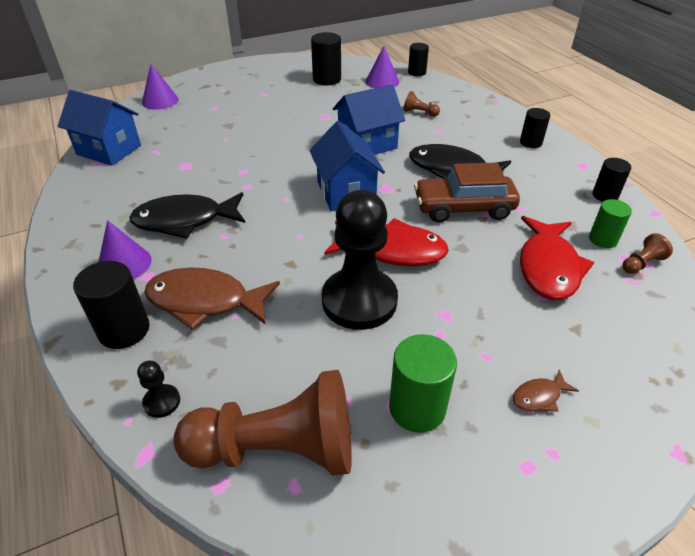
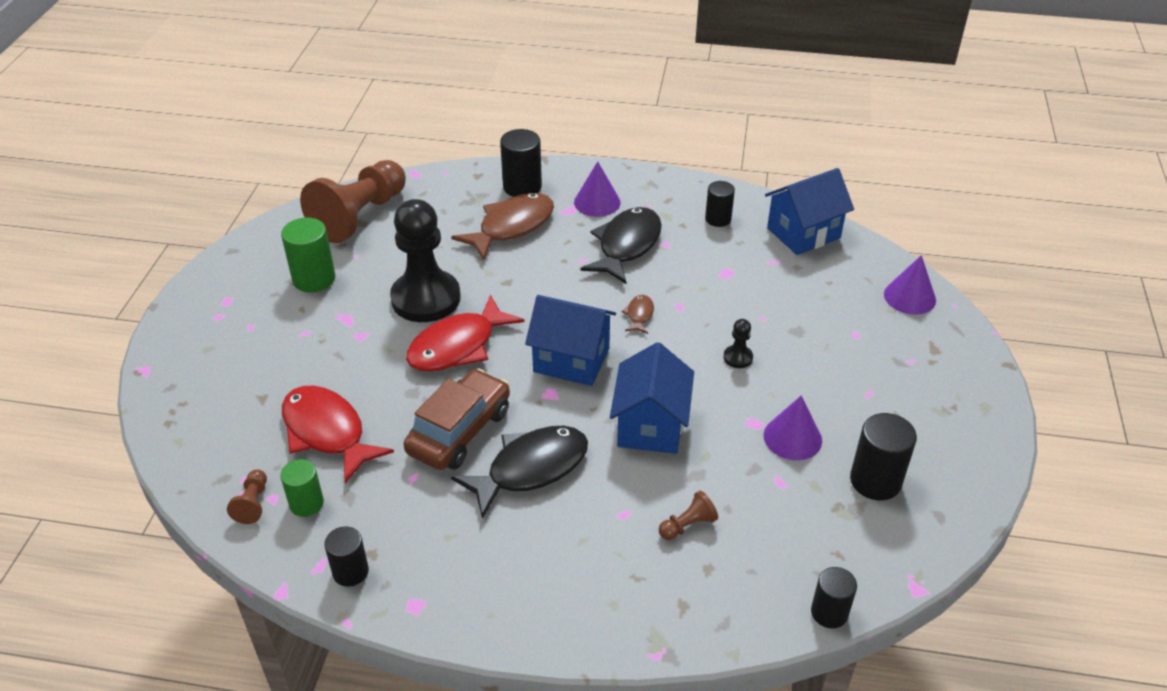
camera: 125 degrees right, 0 degrees up
black pawn [137,361,180,418] -> black pawn moved to [723,319,753,368]
purple cone [366,46,399,88] -> purple cone moved to [763,396,822,460]
brown fish [513,370,579,412] -> brown fish moved to [621,295,654,334]
black cylinder [520,108,550,148] -> black cylinder moved to [705,181,735,227]

